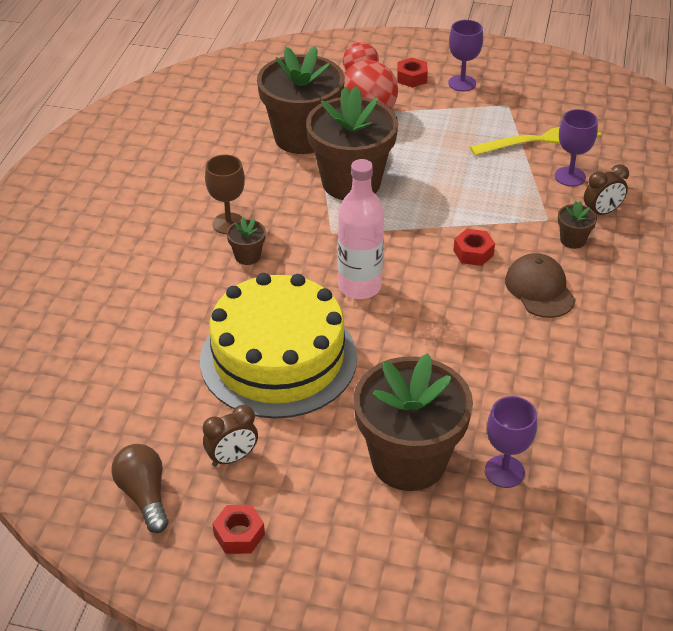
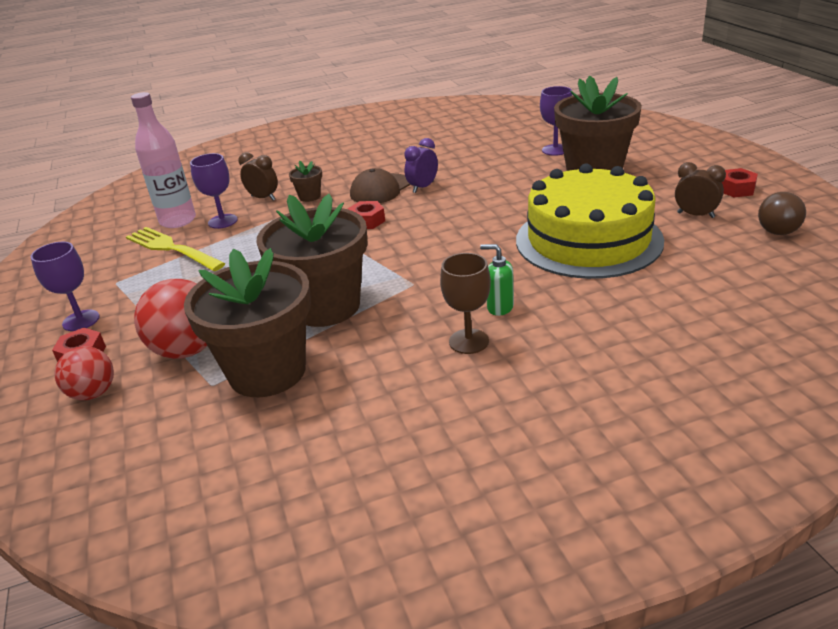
camera: 120 degrees left, 10 degrees down
brown flower pot [226,217,266,265] -> green soap dispenser [480,244,514,316]
pink bottle [338,159,384,299] -> pink bottle moved to [131,92,196,228]
none -> purple clock [404,138,438,193]

